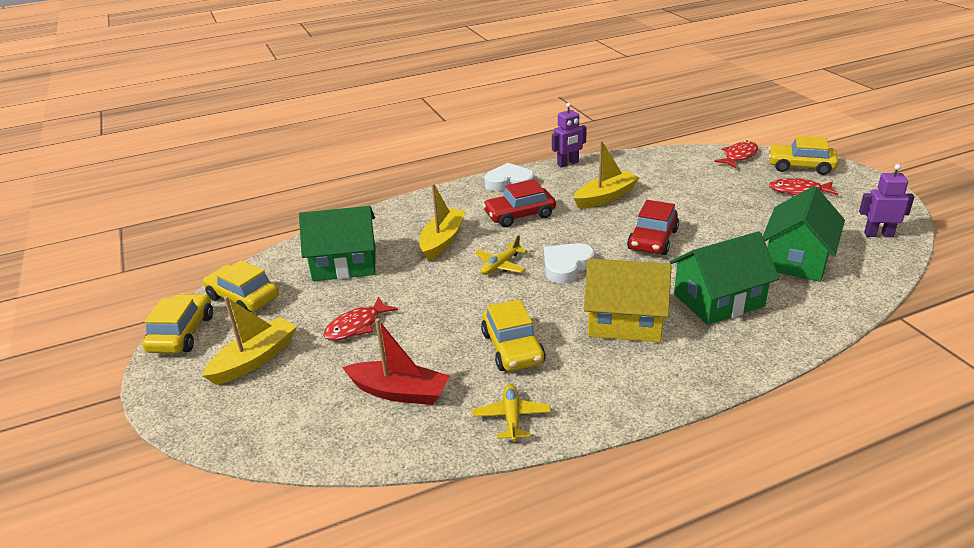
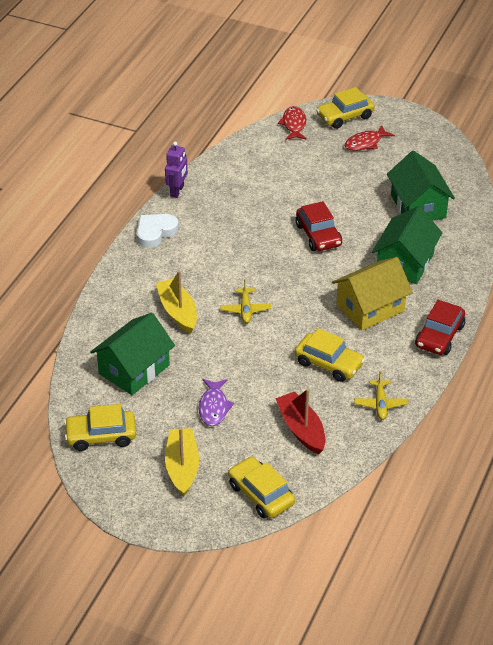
camera: 45 degrees left, 10 degrees up
yellow car [142,294,213,354] -> yellow car moved to [228,456,295,519]
red fish [323,297,398,341] -> purple fish [199,379,234,426]
red boat [342,318,450,405] -> red boat turned 90 degrees counterclockwise [275,389,326,454]
yellow plane [473,384,551,442] -> yellow plane turned 135 degrees counterclockwise [354,371,409,420]
red car [483,179,556,227] -> red car moved to [415,300,465,355]
white heart [544,243,595,284] -> none
yellow boat [573,140,640,209] -> none
purple robot [859,164,914,237] -> none

